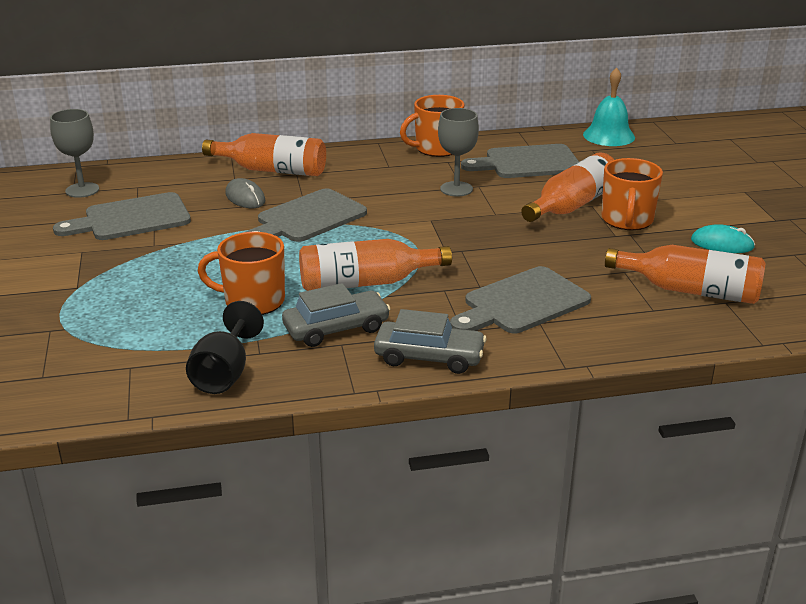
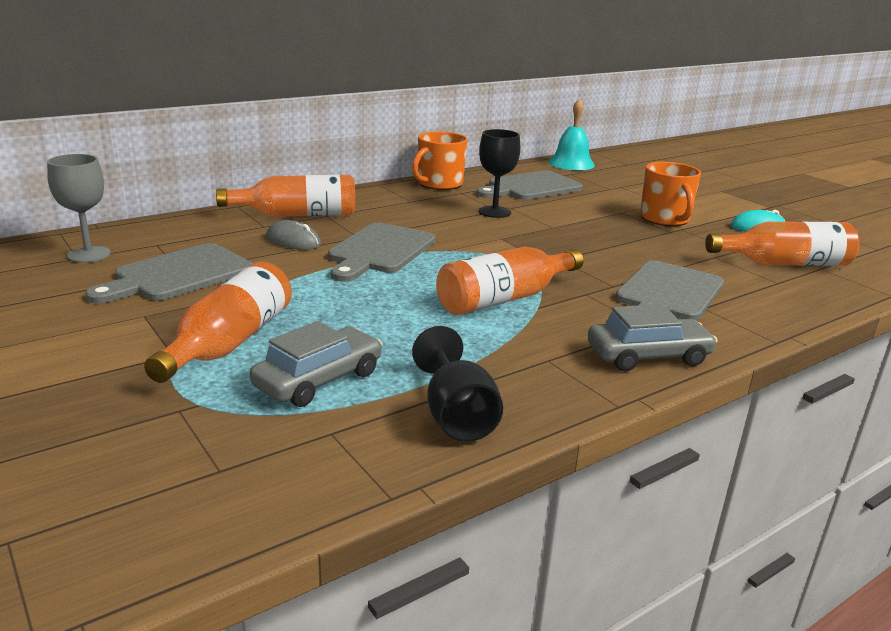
camera: 25 degrees left, 5 degrees down
orange mug [198,232,285,315] -> none
grey car [282,283,390,347] -> grey car moved to [250,321,382,407]
grey goblet [438,108,479,197] -> black goblet [479,129,520,218]
orange bottle [521,153,614,222] -> orange bottle moved to [144,262,292,383]

